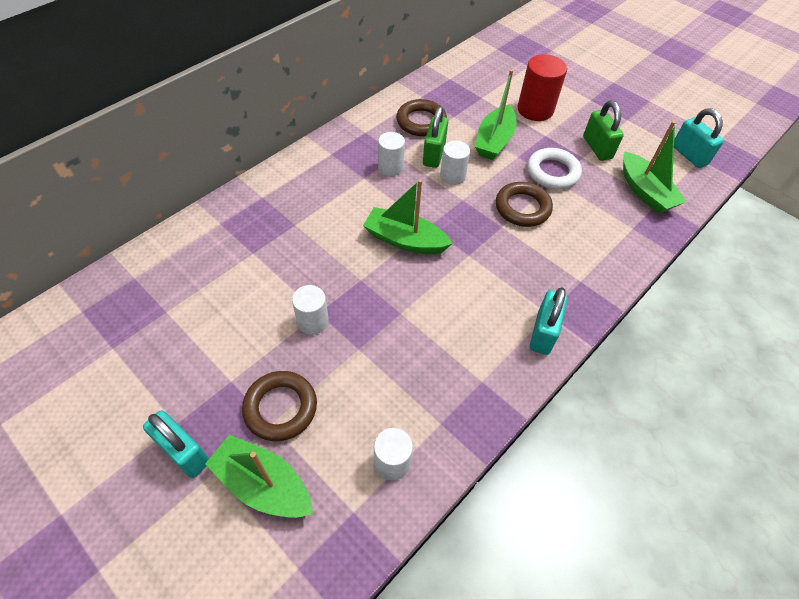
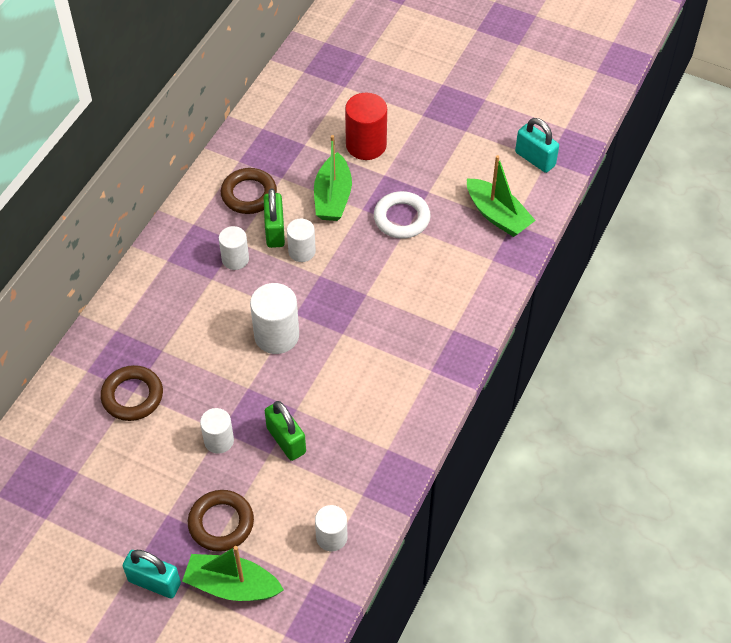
camera: 15 degrees left, 0 degrees up
green boat [363,179,453,254] -> white cylinder [250,283,299,354]
brown ring [496,182,553,227] -> brown ring moved to [100,365,163,421]
turquoise padlock [530,287,568,355] -> none
green padlock [583,100,624,161] -> green padlock moved to [265,401,306,461]

